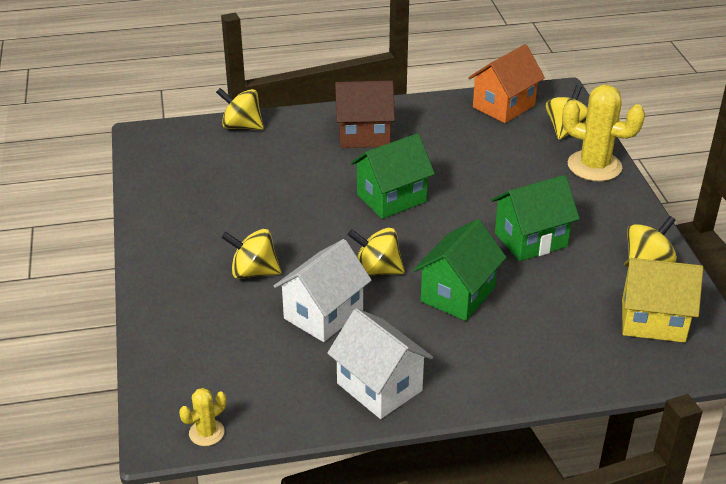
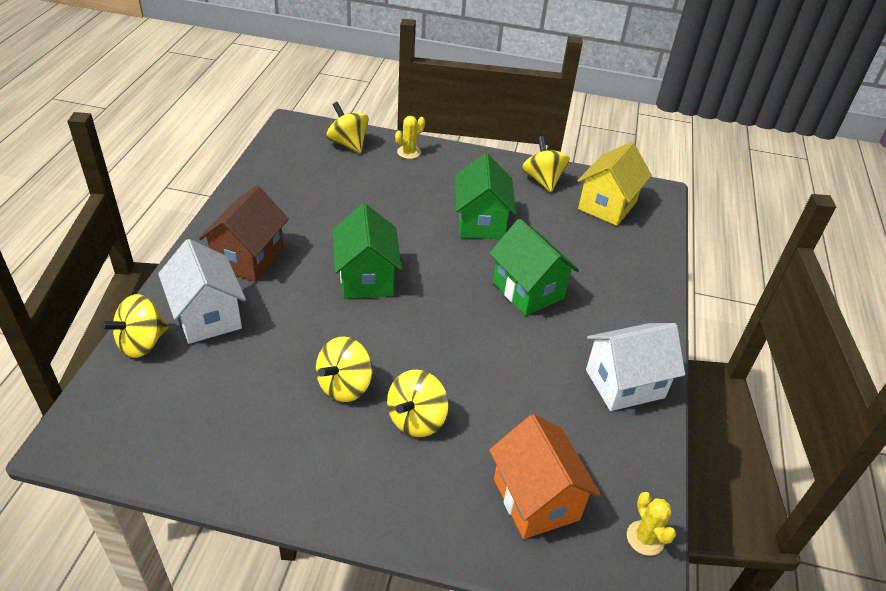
camera: 70 degrees left, 5 degrees up
white house [274,239,372,342] -> white house moved to [158,239,246,344]
yellow spinning top [348,228,405,276] -> yellow spinning top moved to [316,337,373,402]
orange house [468,44,545,123] -> orange house moved to [489,414,601,539]
yellow cactus [562,85,645,181] -> yellow cactus [395,116,425,159], size x0.49

